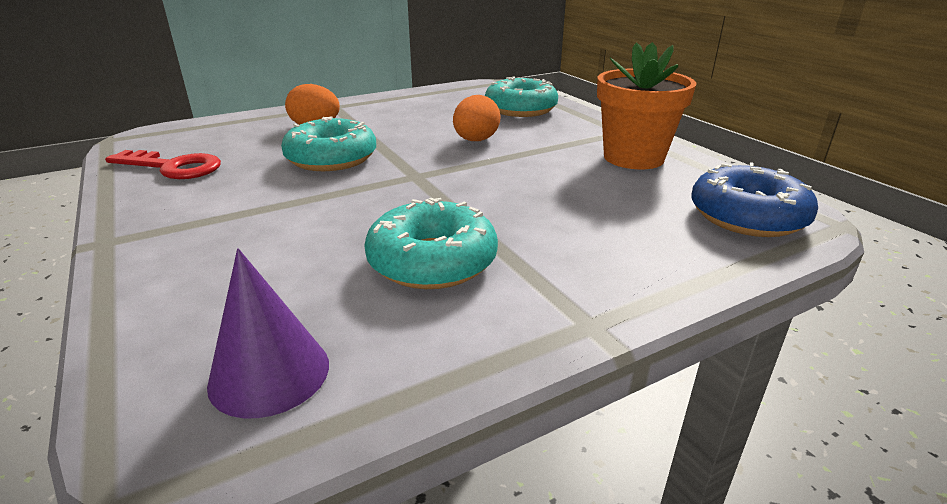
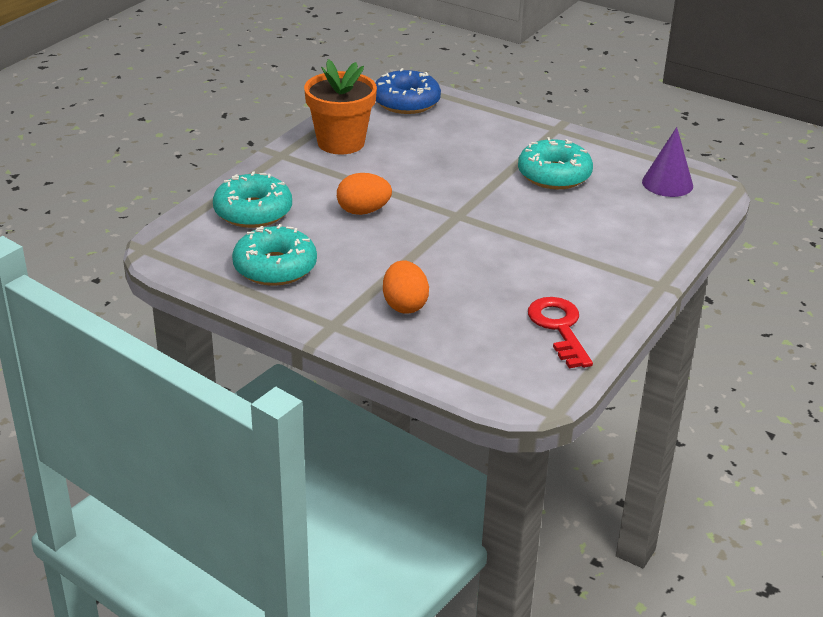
camera: 120 degrees left, 5 degrees up
turquoise donut [281,116,376,171] -> turquoise donut moved to [232,224,317,286]

